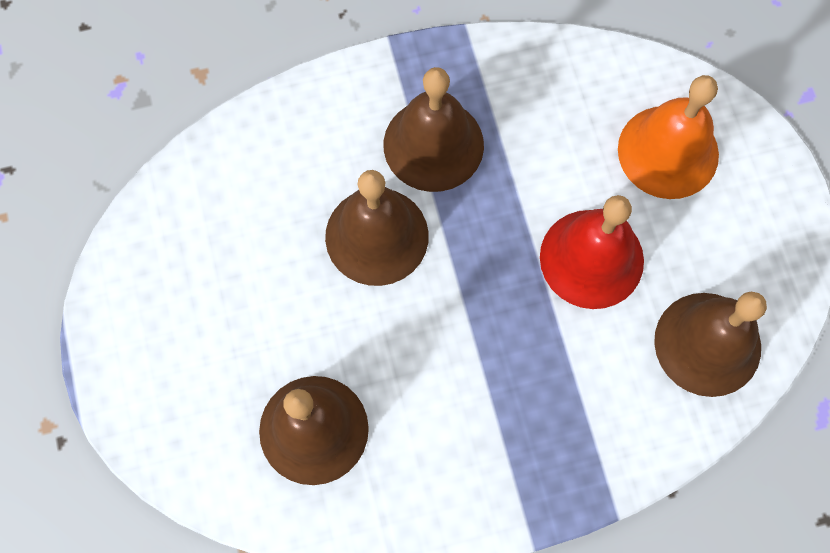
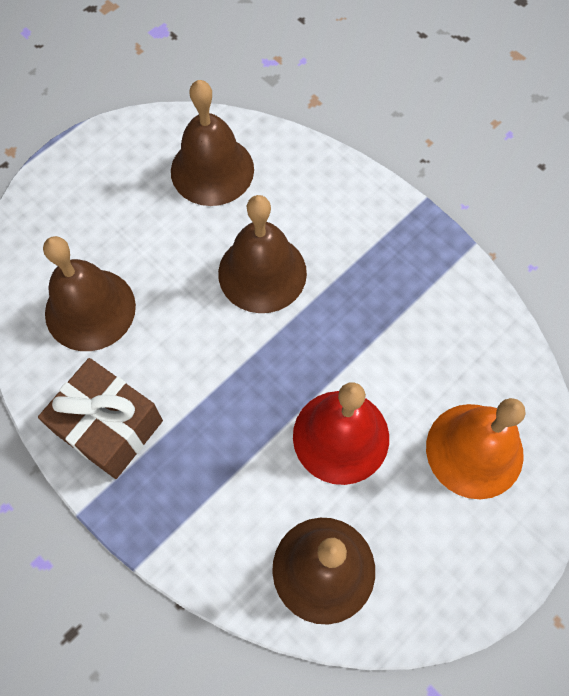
camera: 60 degrees right, 5 degrees down
brown bell [383,67,484,192] -> brown bell moved to [171,80,254,206]
none -> brown gift [38,358,163,479]

